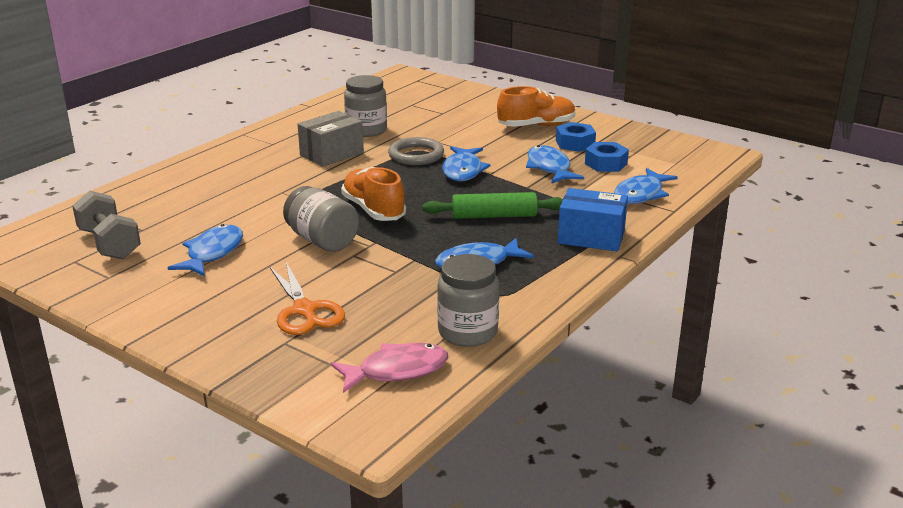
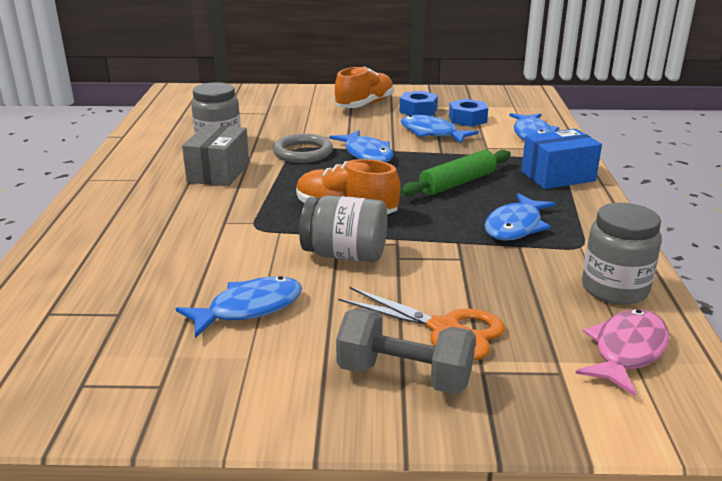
camera: 35 degrees left, 0 degrees up
grey dumbbell [72,191,141,259] -> grey dumbbell moved to [336,308,476,394]
blue fish [168,224,243,276] -> blue fish turned 75 degrees clockwise [175,276,302,338]

